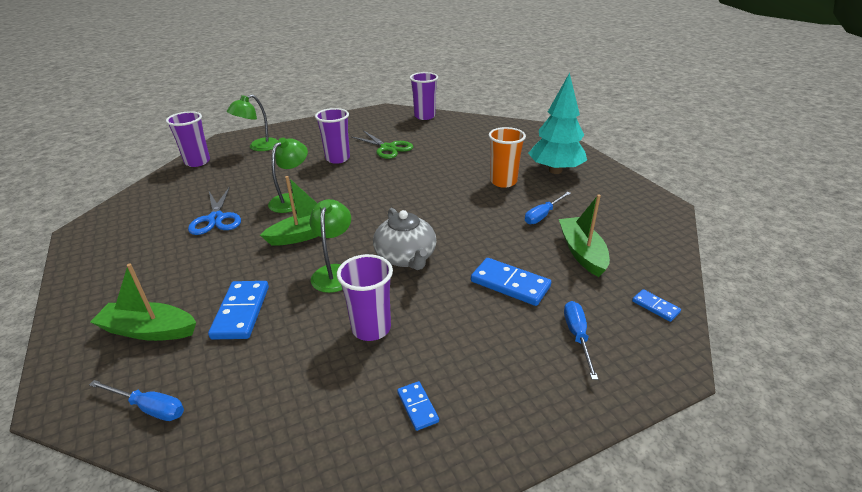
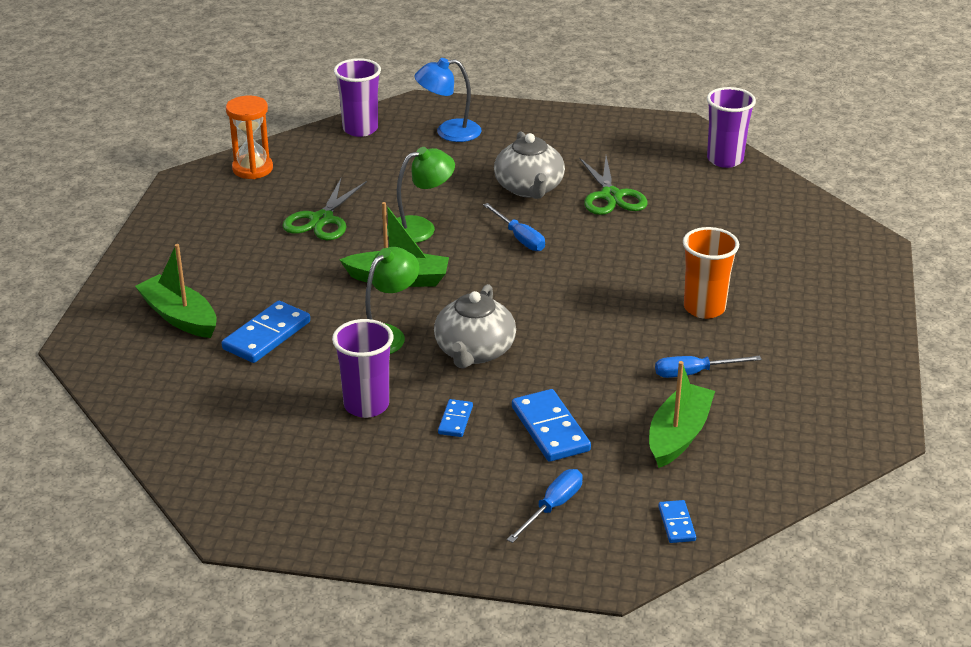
camera: 35 degrees right, 0 degrees up
blue screwdriver [89,380,184,421] -> blue screwdriver moved to [483,203,545,251]
blue scissors [188,186,241,235] -> green scissors [283,179,367,240]
green lamp [226,94,278,151] -> blue lamp [414,58,481,142]
purple cup [315,108,350,164] -> grey teapot [494,132,565,199]
blue domino [397,381,439,431] -> blue domino moved to [438,399,473,437]
turquoise tree [528,73,587,174] -> none
none -> orange hourglass [226,96,273,179]

